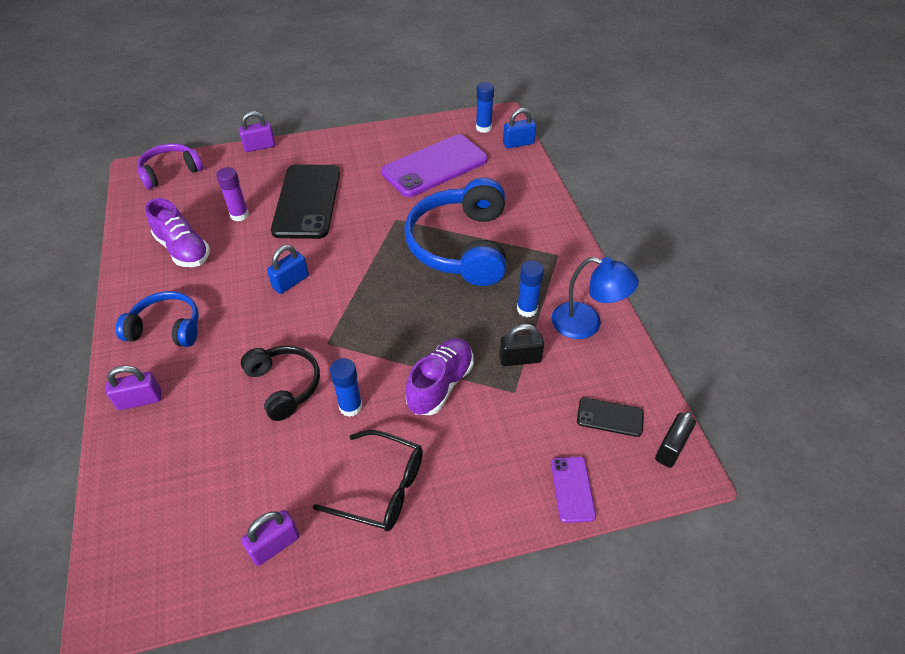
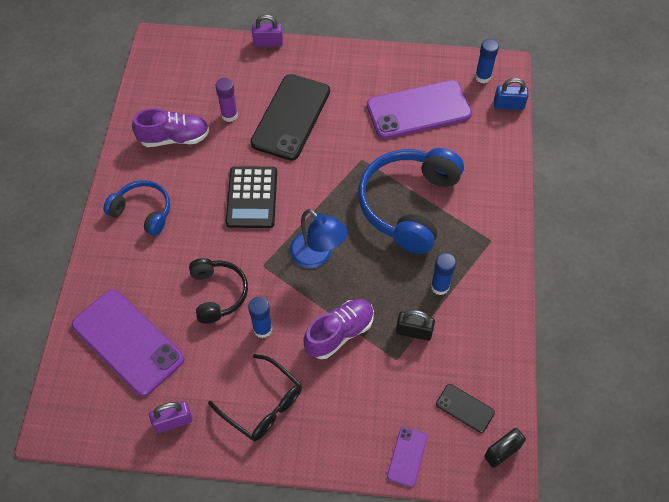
camera: 20 degrees right, 10 degrees up
purple padlock [106,365,161,410] -> none
purple headphones [137,143,203,189] -> none
purple shoe [145,198,210,267] -> purple shoe turned 75 degrees counterclockwise [132,108,209,147]
blue padlock [267,245,309,294] -> black calculator [226,166,277,228]
blue lamp [552,257,639,339] -> blue lamp moved to [290,209,347,268]
none -> purple phone [72,289,184,396]

